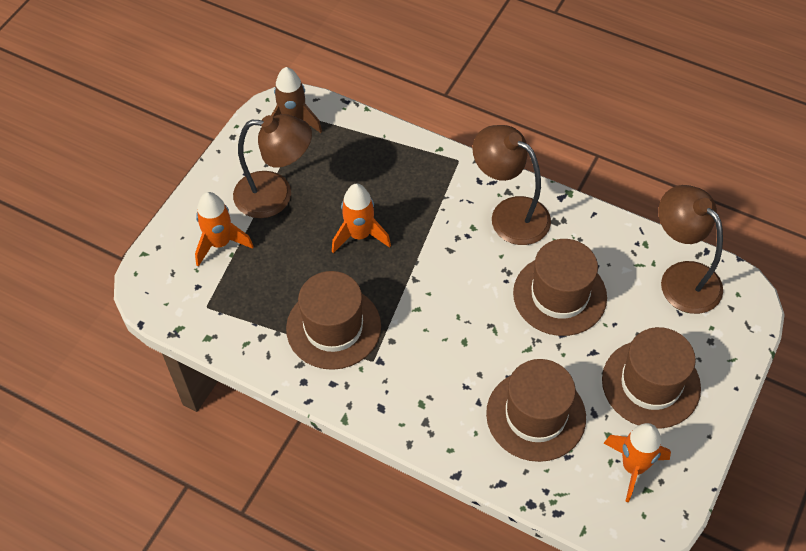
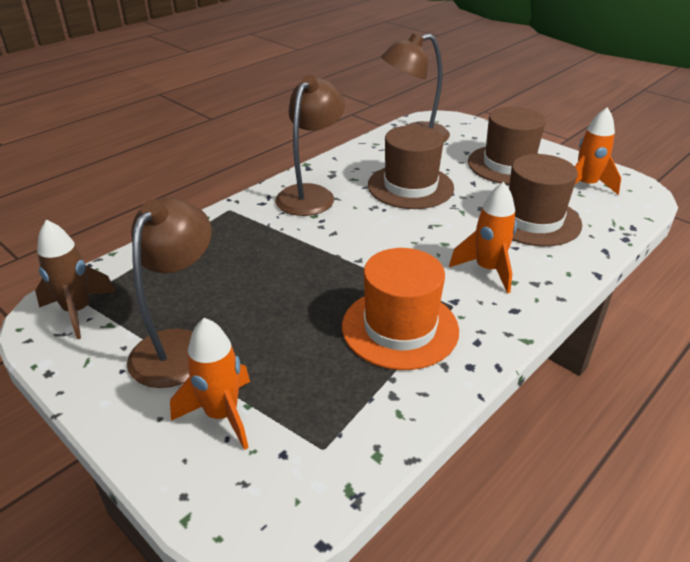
camera: 75 degrees left, 20 degrees down
brown hat [286,271,381,370] -> orange hat [342,248,459,370]
orange rocket [332,184,391,253] -> orange rocket moved to [449,182,517,293]
brown lamp [472,125,551,245] -> brown lamp turned 150 degrees clockwise [275,75,345,216]

